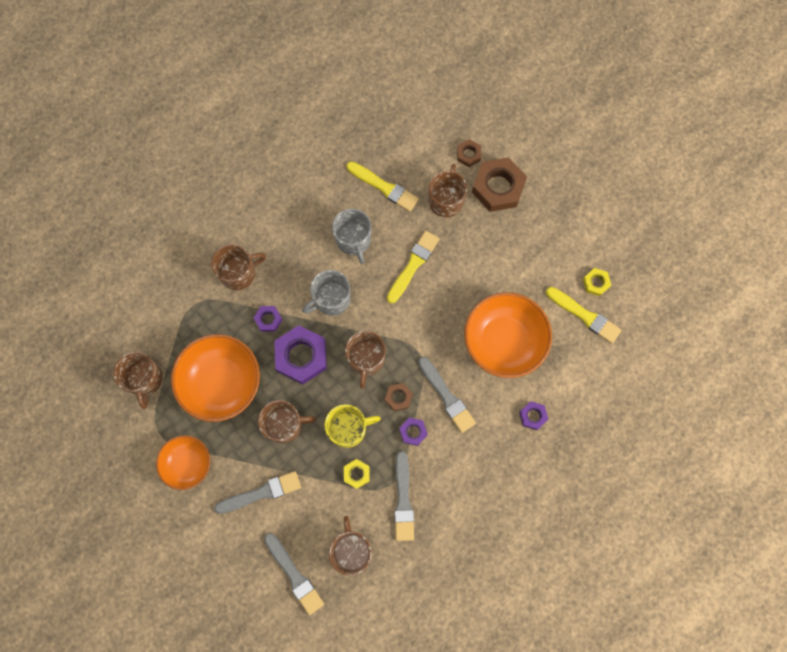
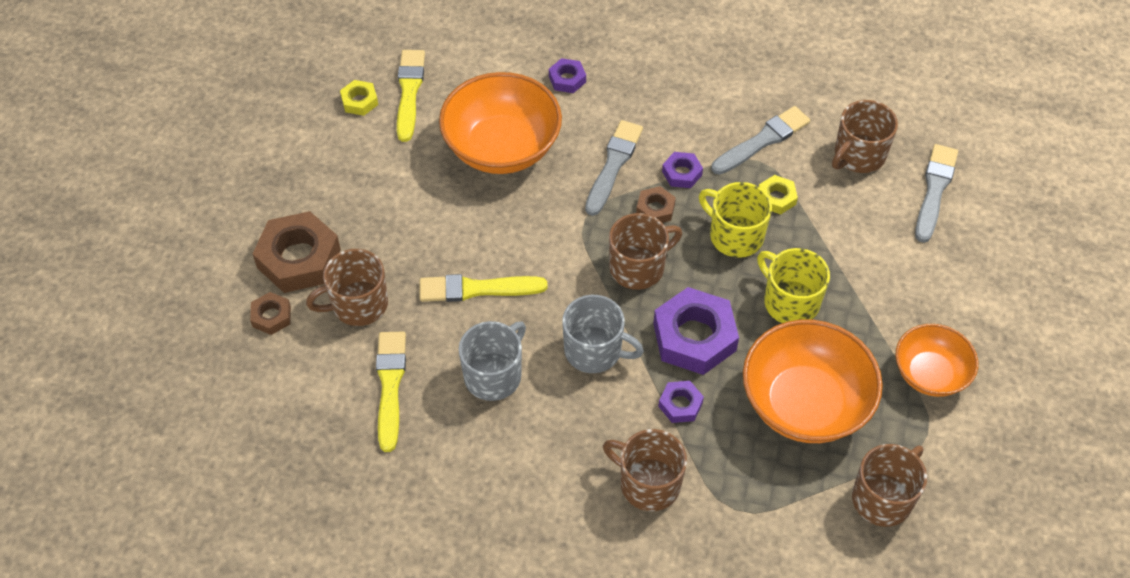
camera: 125 degrees left, 20 degrees down
grey brush [214,471,301,514] -> none
brown mug [258,400,316,444] -> yellow mug [757,248,830,323]

